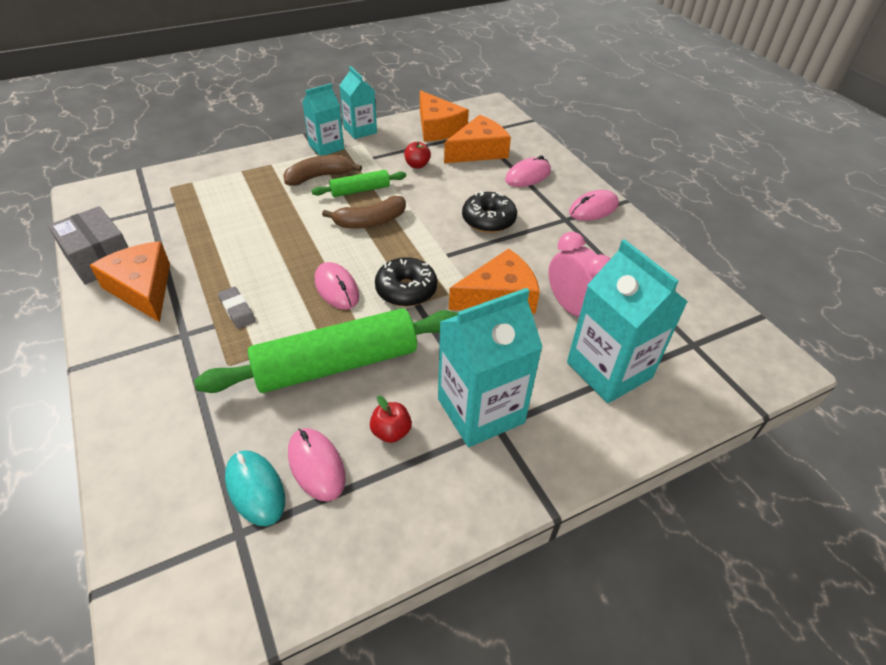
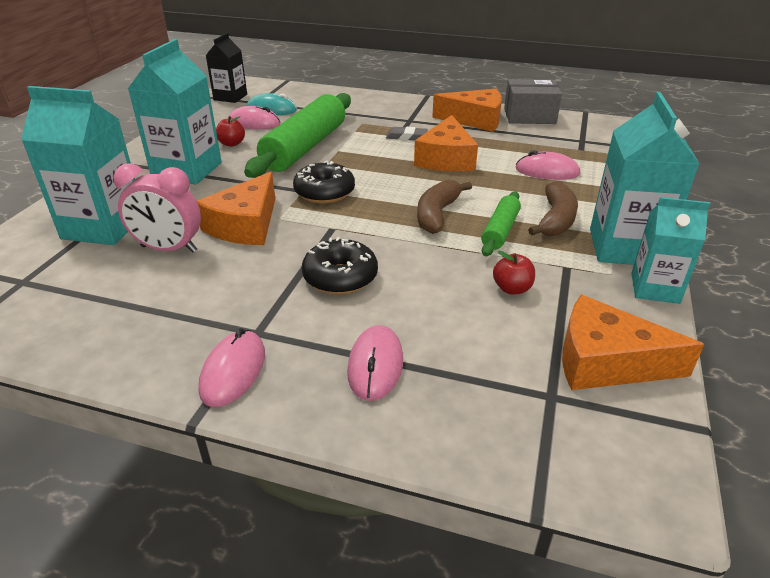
camera: 135 degrees right, 10 degrees down
turquoise carton [302,83,344,156] -> turquoise carton [590,92,700,265], size x1.60
pink mouse [315,262,359,310] -> pink mouse moved to [516,150,580,180]
orange cheese [444,115,511,163] -> orange cheese moved to [414,115,478,171]
none -> black carton [205,33,247,103]

